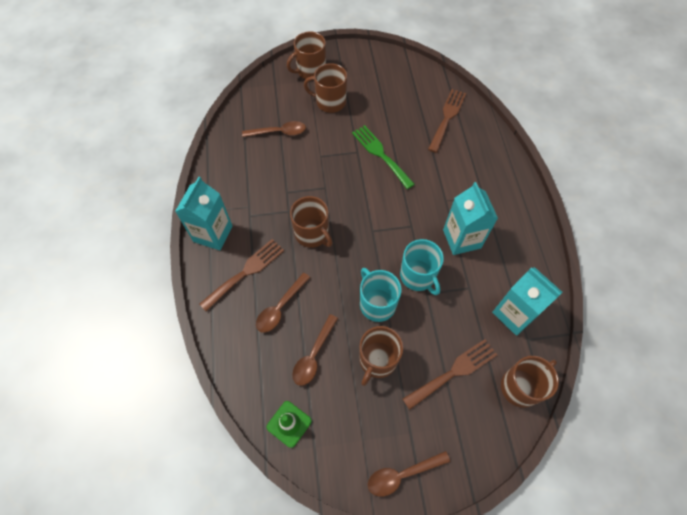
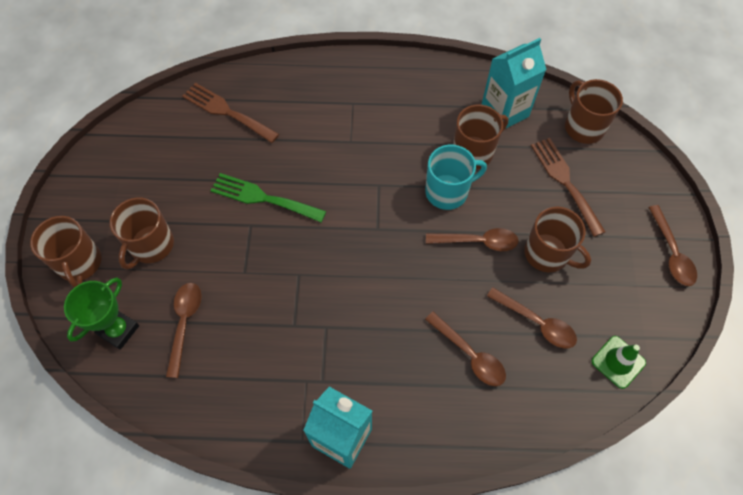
camera: 80 degrees left, 0 degrees up
brown fork [199,239,284,312] -> none
brown mug [290,196,332,248] -> brown mug moved to [453,105,508,169]
green fork [352,125,415,189] -> green fork turned 45 degrees clockwise [210,173,326,222]
turquoise mug [360,268,401,322] -> brown spoon [426,228,519,251]
turquoise carton [443,182,498,255] -> none
none -> green trophy [64,277,139,350]

